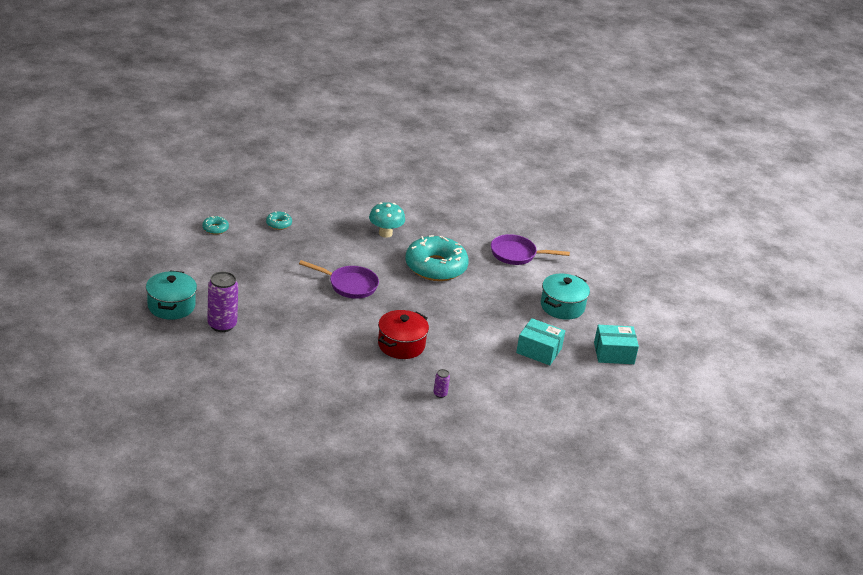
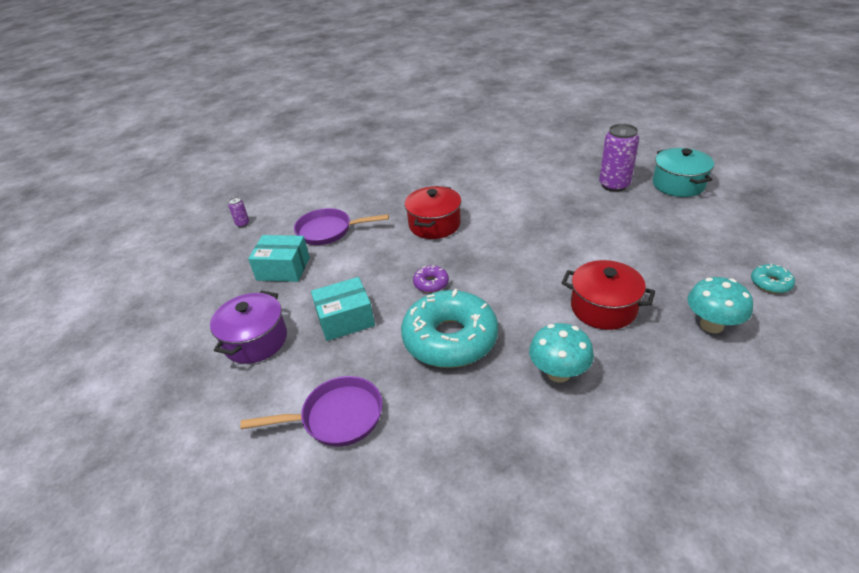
camera: 170 degrees right, 5 degrees up
turquoise donut [266,211,292,230] -> turquoise mushroom [688,277,753,333]
purple pan [299,260,379,299] -> purple pan moved to [294,208,389,245]
purple can [433,369,450,398] -> purple can moved to [228,197,249,227]
turquoise pot [541,274,590,320] -> purple pot [210,290,287,364]
turquoise box [594,325,639,364] -> turquoise box moved to [311,277,375,341]
none -> purple donut [413,265,449,293]
none -> red pot [561,260,655,330]

